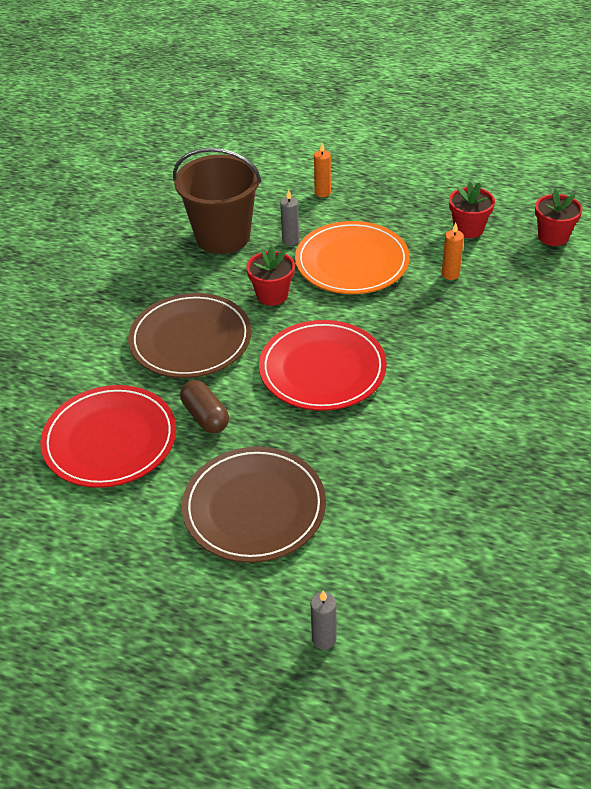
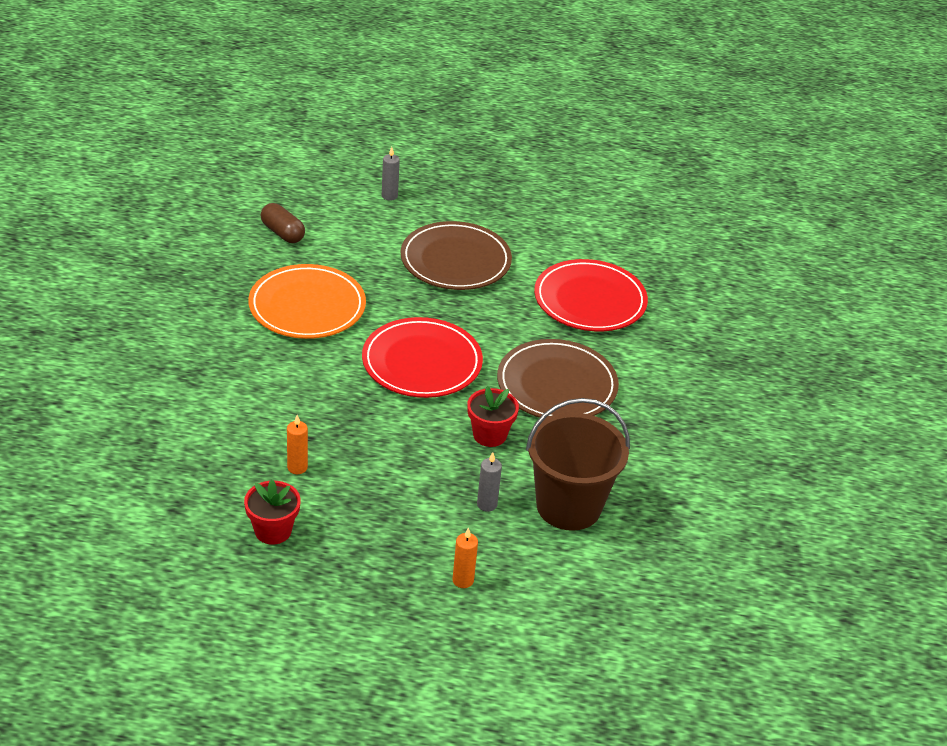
camera: 165 degrees right, 5 degrees down
brown capsule [180,380,229,433] -> brown capsule moved to [260,203,305,243]
orange plate [295,221,410,294] -> orange plate moved to [248,264,366,339]
red flower pot [535,189,582,246] -> none

